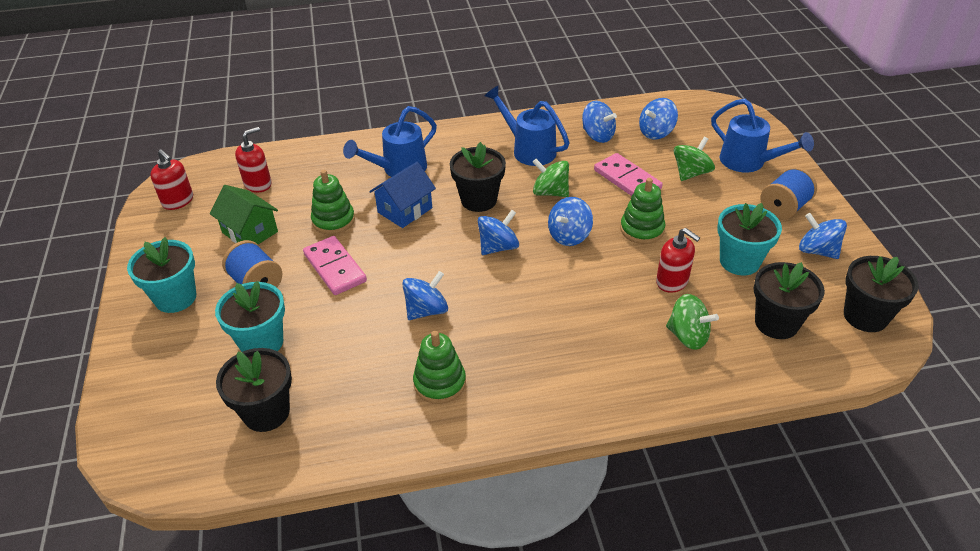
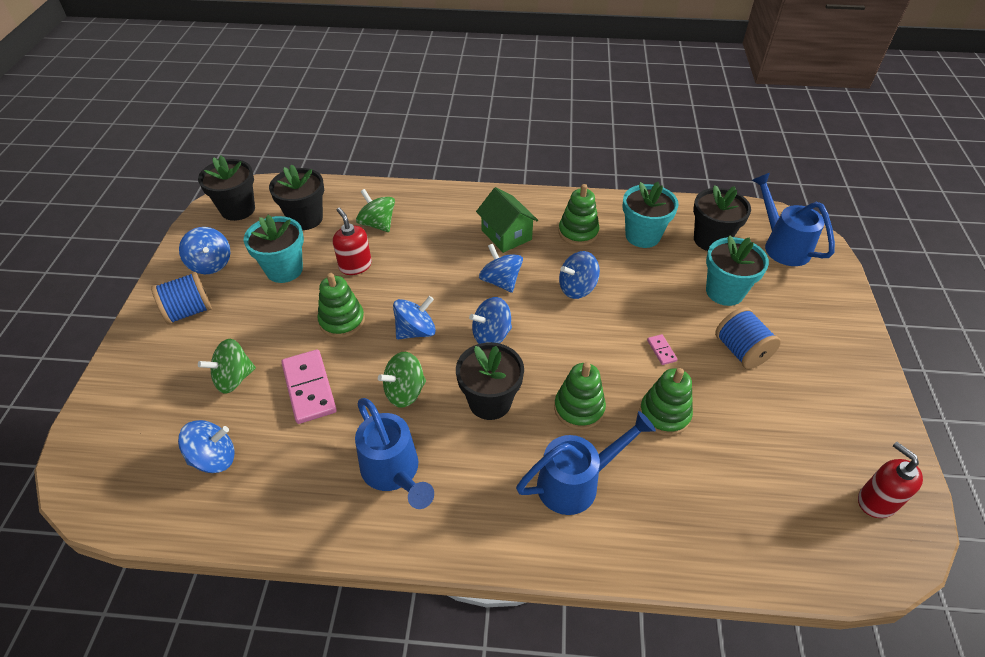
camera: 165 degrees left, 5 degrees up
turquoise flower pot [127,237,196,313] -> turquoise flower pot moved to [622,182,679,248]
green house [210,185,278,244] -> green house moved to [476,187,538,253]
red soap dispenser [235,127,272,192] -> none
pink domino [303,236,367,295] -> pink domino [647,334,678,365], size x0.45
blue house [369,162,436,228] -> green stacking toy [554,362,606,430]
green spinning top [533,159,569,197] -> green spinning top turned 105 degrees clockwise [378,352,426,408]
blue spinning top [582,101,617,143] -> blue spinning top moved to [479,244,523,293]
blue watering can [711,99,814,173] -> blue watering can moved to [752,173,835,266]

